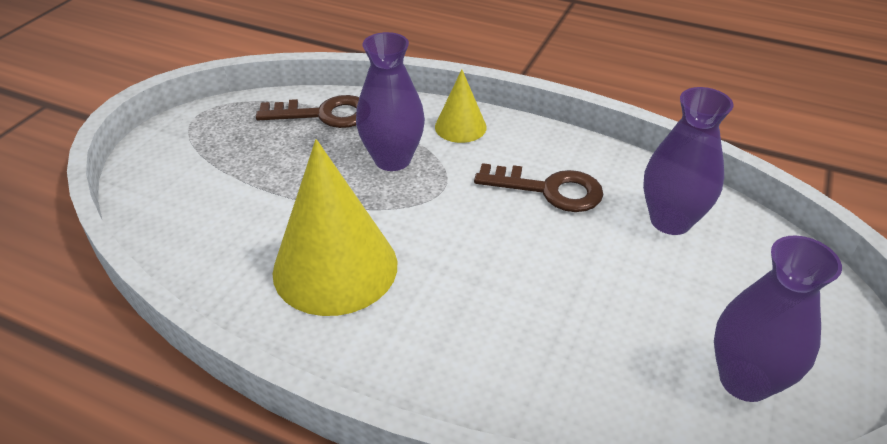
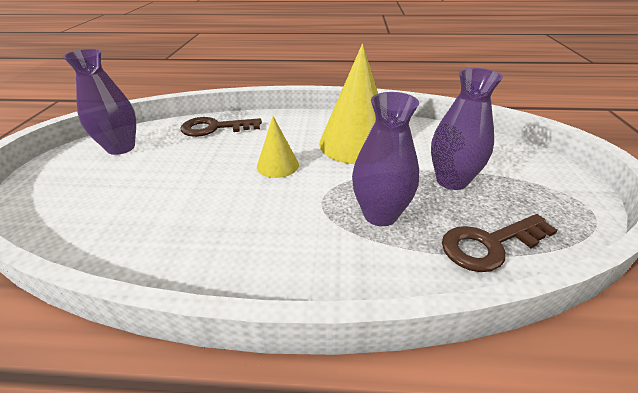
camera: 160 degrees right, 5 degrees down
yellow cone [435,69,487,143] -> yellow cone moved to [257,116,299,178]
brown key [474,163,603,212] -> brown key moved to [181,117,262,137]
purple vase [643,87,734,235] -> purple vase moved to [431,68,503,190]

